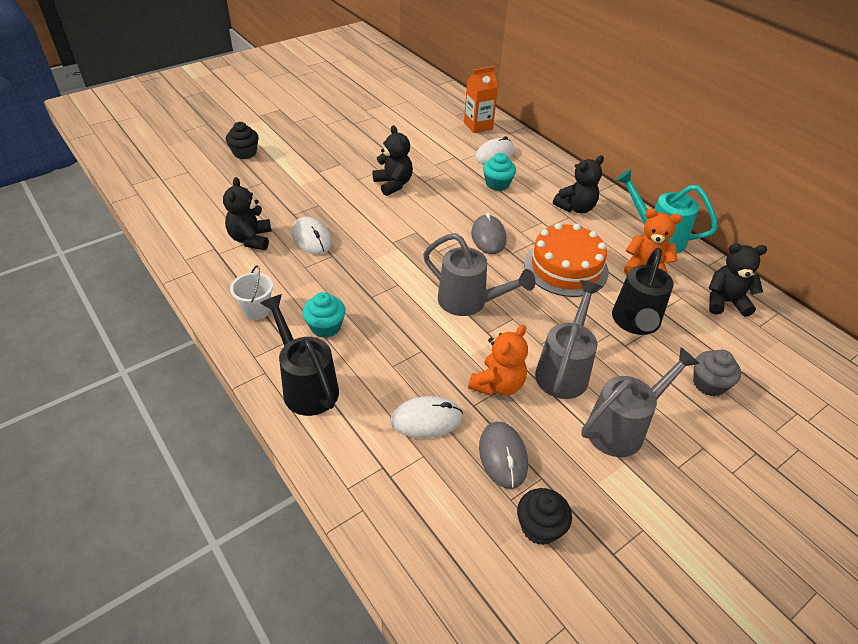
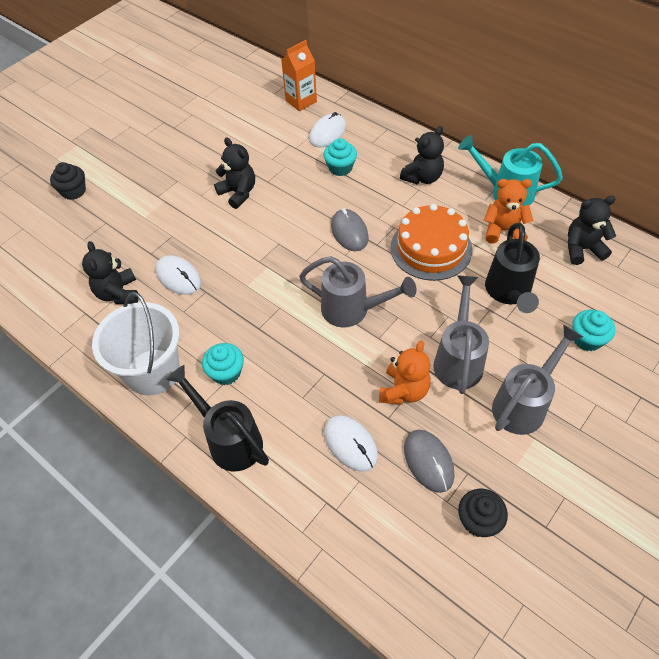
camera: 10 degrees left, 10 degrees up
white bucket [230,265,273,320] -> white bucket [92,292,180,396], size x1.98
white mouse [390,396,463,438] -> white mouse turned 75 degrees clockwise [324,415,378,472]
grey cupcake [693,350,741,396] -> turquoise cupcake [572,310,615,351]

